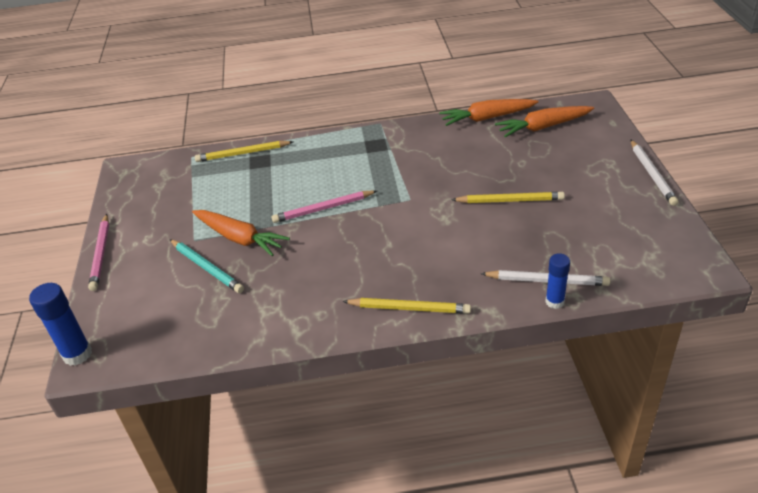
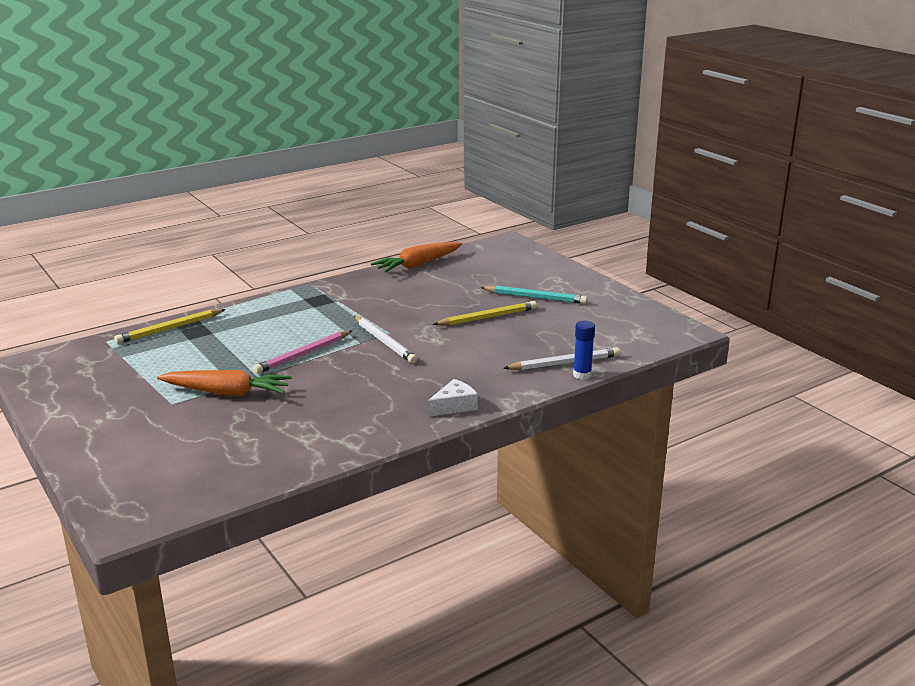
camera: 30 degrees left, 15 degrees down
blue glue stick [29,283,92,366] -> none
pink pencil [88,214,109,291] -> none
turquoise pencil [170,239,244,293] -> turquoise pencil moved to [480,285,588,304]
yellow pencil [343,298,471,314] -> white cheese [428,379,478,417]
orange carrot [495,106,594,137] -> none
white pencil [631,140,679,206] -> white pencil moved to [354,316,417,363]

